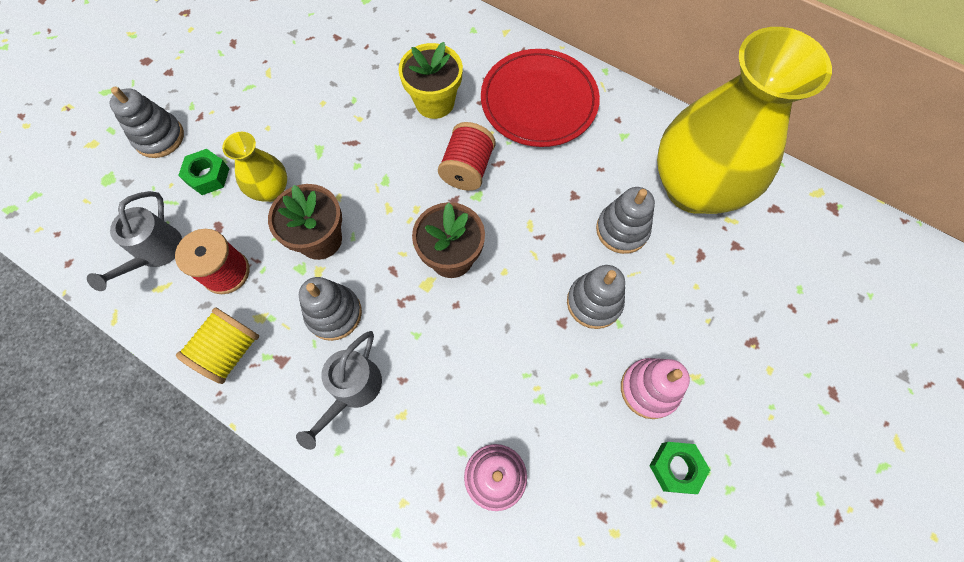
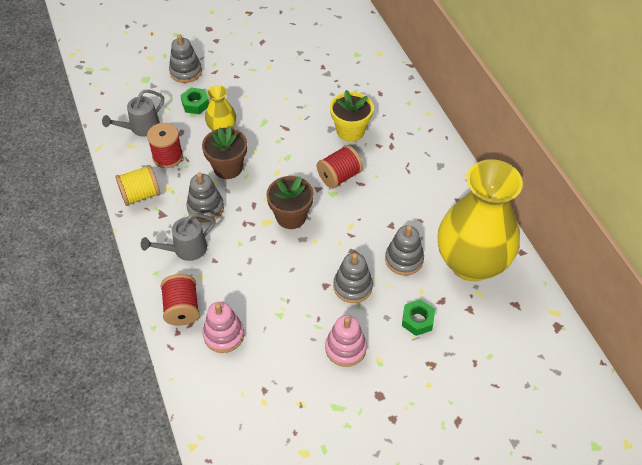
camera: 35 degrees right, 15 degrees down
red plate [481,49,600,147] -> none
green nut [649,442,710,494] -> green nut moved to [402,299,435,336]
none -> red spool [161,274,200,326]

